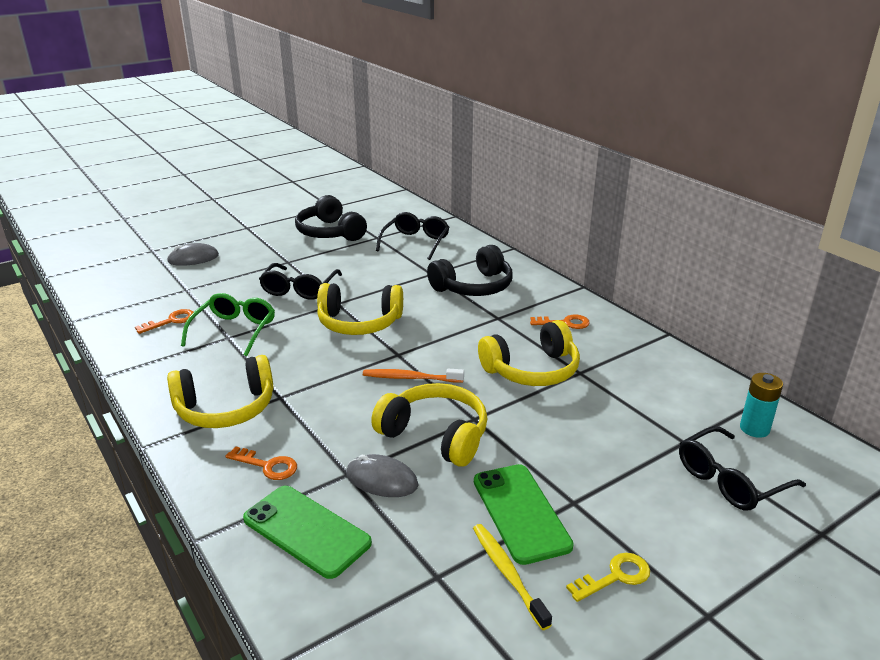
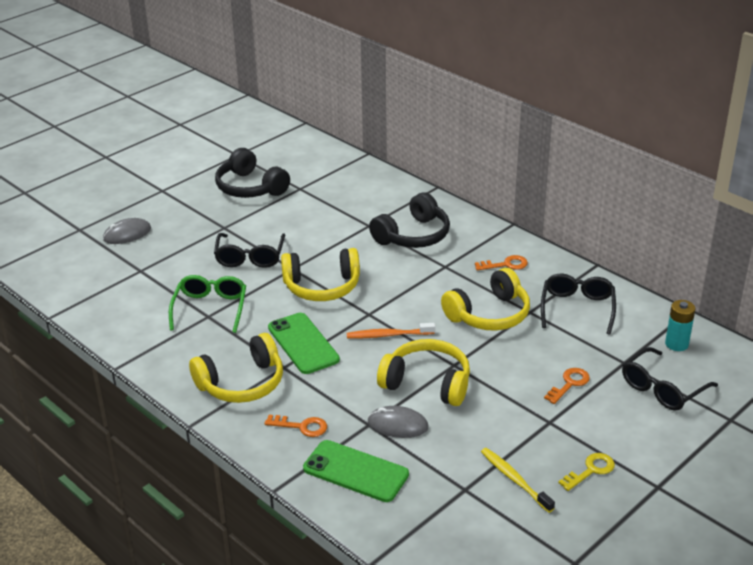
camera: 10 degrees left, 5 degrees up
orange key [135,309,194,334] -> orange key moved to [544,368,590,404]
black glasses [376,212,450,260] -> black glasses moved to [541,274,616,335]
green phone [474,464,574,565] -> green phone moved to [268,313,340,374]

